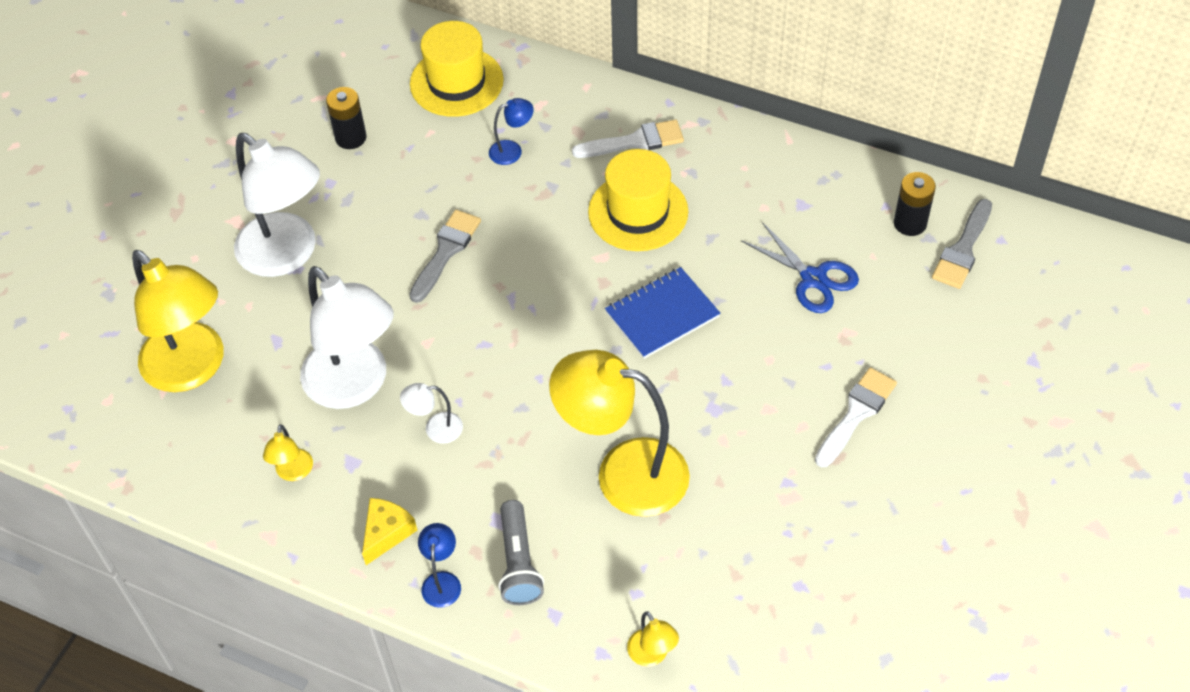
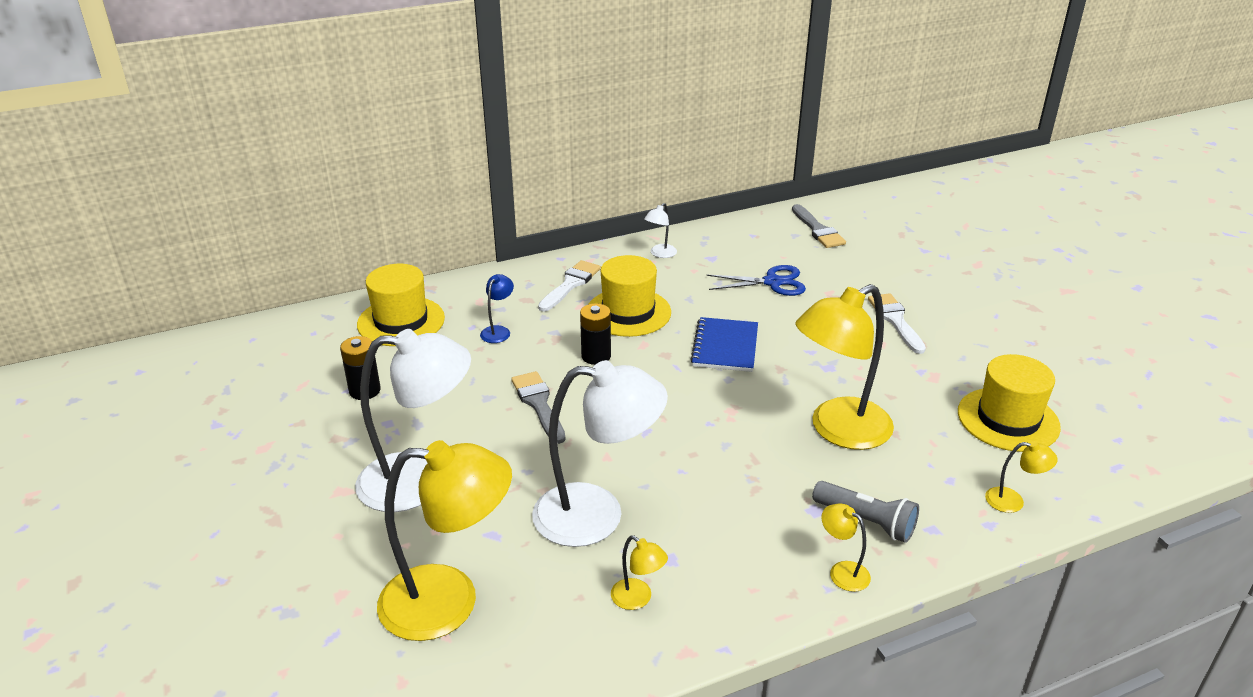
camera: 50 degrees left, 20 degrees down
yellow cheese [362,498,418,565] -> none
white lamp [400,383,463,444] -> white lamp moved to [644,203,677,258]
blue lamp [418,523,461,608] -> yellow lamp [821,504,871,592]
black battery [894,172,936,236] -> black battery moved to [580,303,611,365]
none -> yellow hat [958,354,1061,452]

